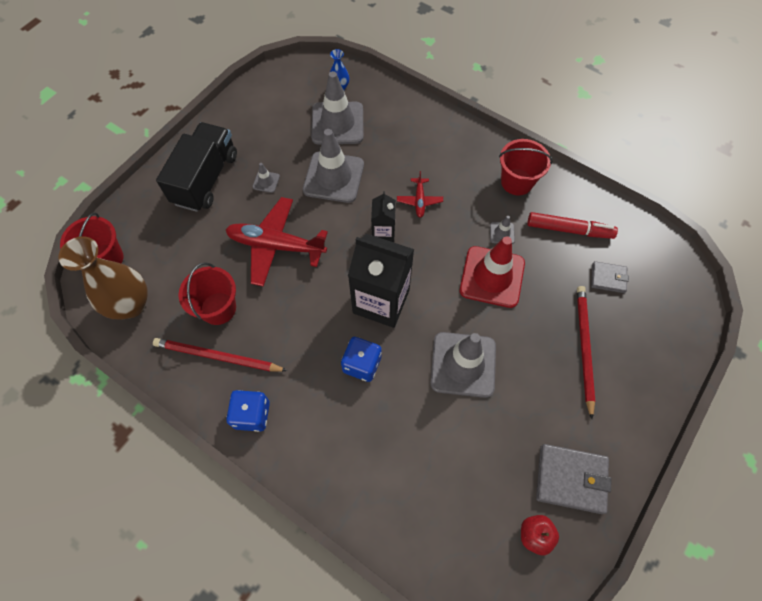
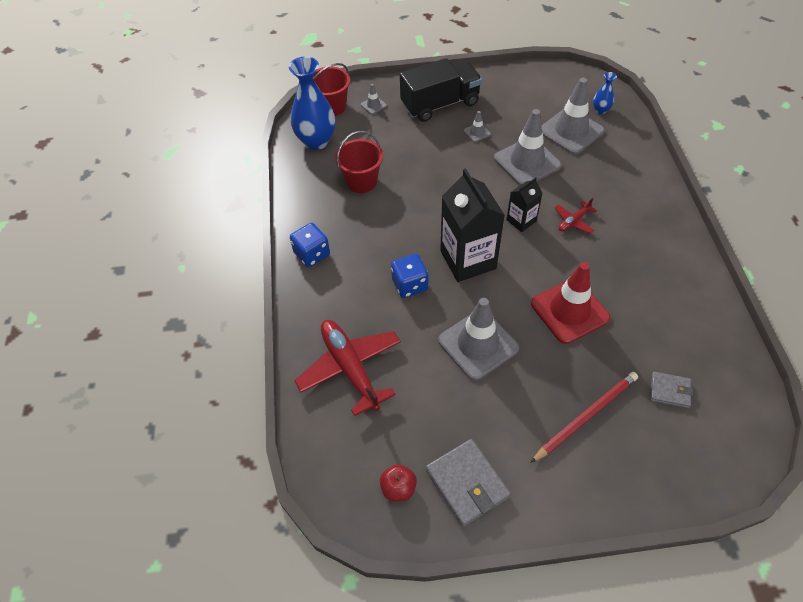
camera: 50 degrees right, 10 degrees down
brown vase [58,236,147,320] -> blue vase [289,56,336,150]
red pencil [153,338,288,372] -> none
red plane [225,197,328,287] -> red plane moved to [295,320,401,416]
grey traffic cone [490,216,515,244] -> grey traffic cone moved to [361,84,387,114]
red bucket [499,139,553,195] -> none
red marker [527,212,618,239] -> none
grey wallet [591,261,629,293] -> grey wallet turned 45 degrees counterclockwise [650,372,693,408]

